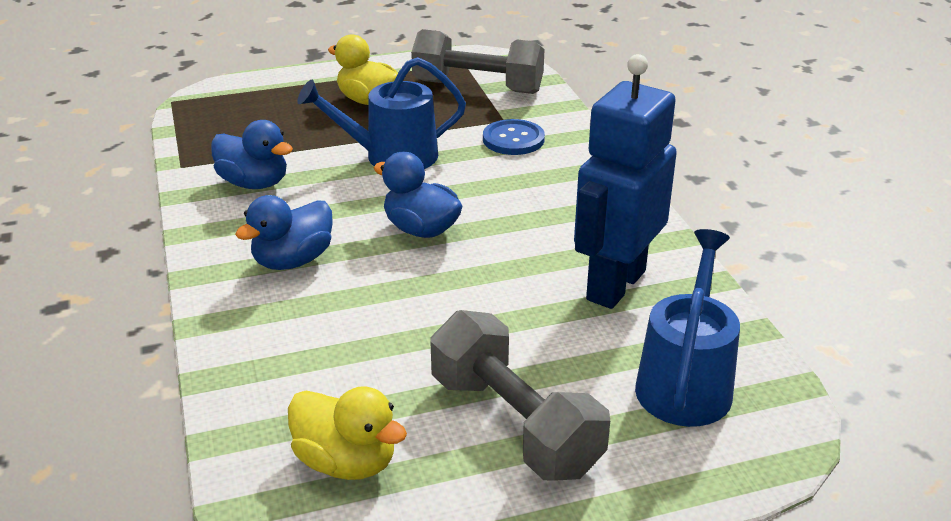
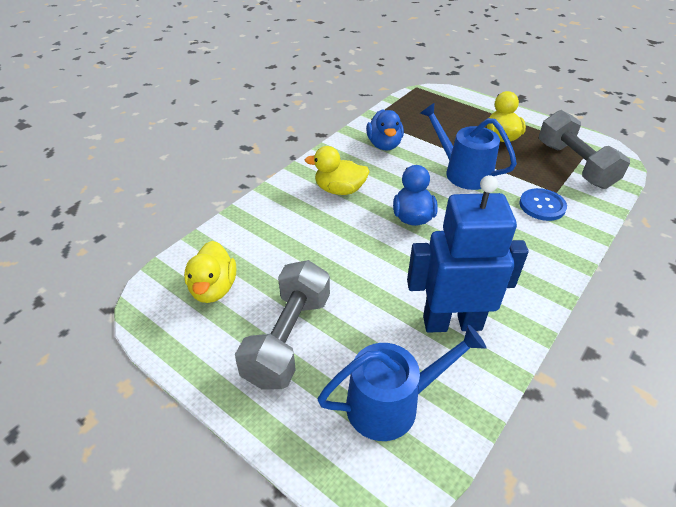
camera: 55 degrees right, 10 degrees up
blue duck [235,195,333,270] -> yellow duck [304,146,370,195]

